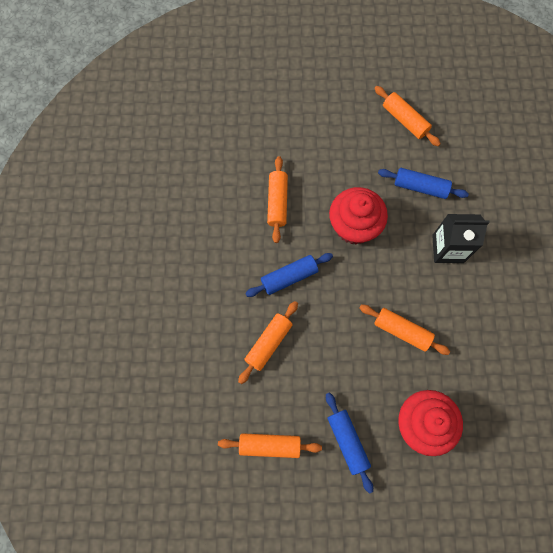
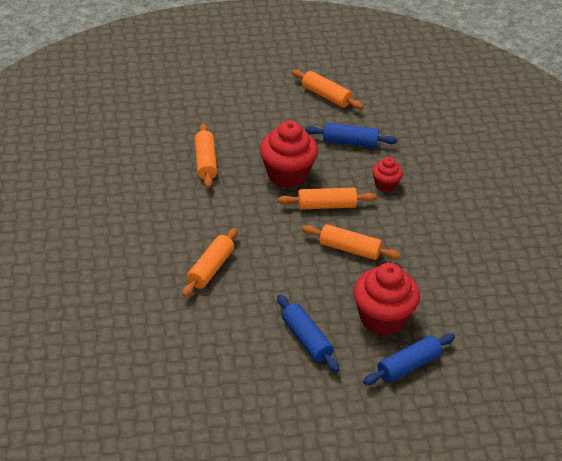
camera: 10 degrees left, 30 degrees down
orange rolling pin [218,433,322,458] -> orange rolling pin moved to [278,187,376,210]
blue rolling pin [245,253,333,297] -> blue rolling pin moved to [363,334,455,385]
black carton [432,214,490,263] -> red cupcake [372,157,403,192]

